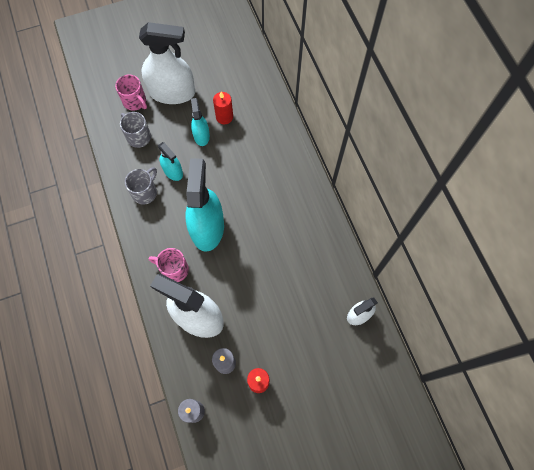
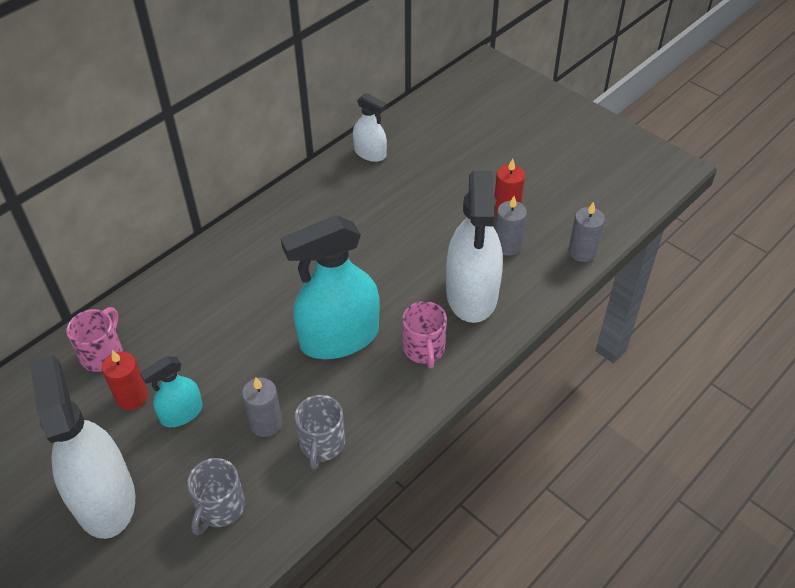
camera: 115 degrees left, 20 degrees down
pink mug [115,75,147,111] -> pink mug moved to [67,307,123,372]
grey mug [125,167,157,205] -> grey mug turned 90 degrees counterclockwise [295,395,345,470]
turquoise spray bottle [158,142,183,181] -> grey candle [242,378,283,437]

